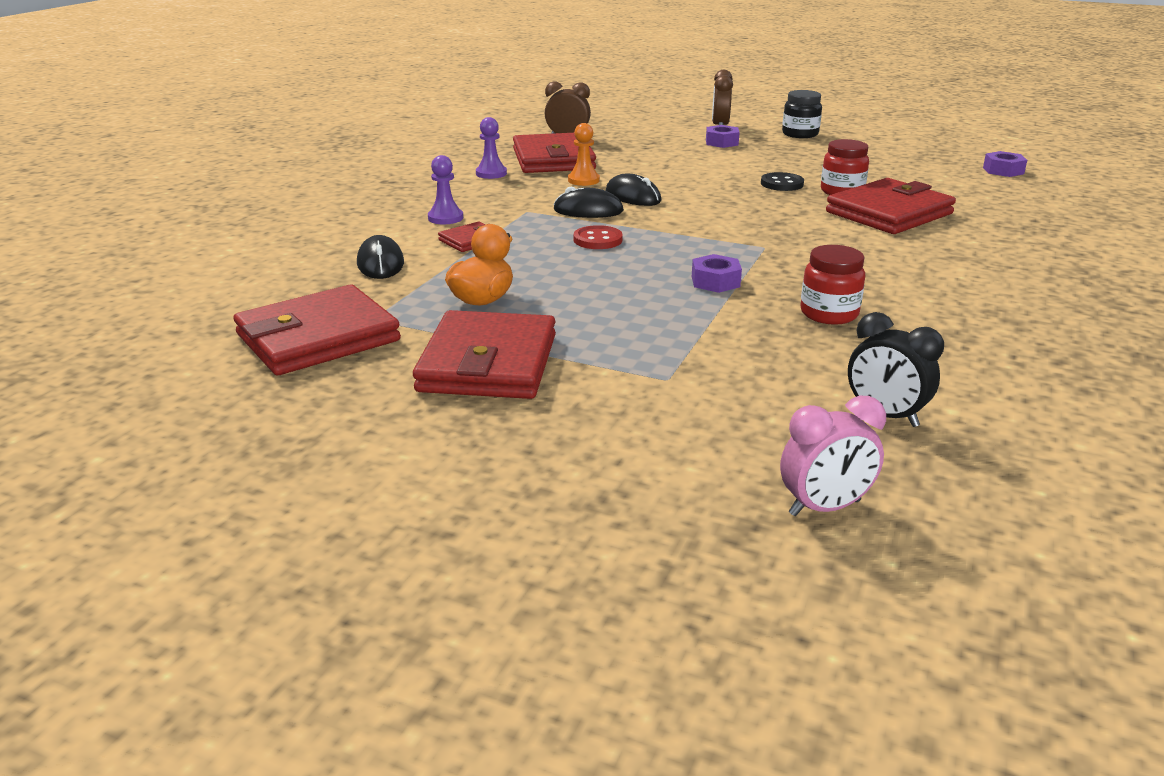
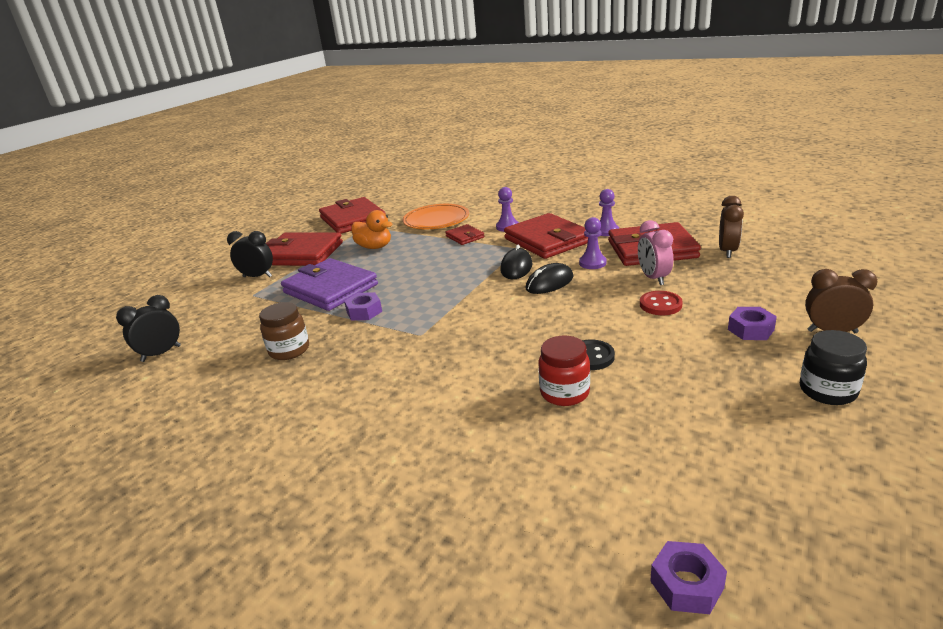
camera: 100 degrees right, 0 degrees up
black mouse [357,235,404,279] -> orange plate [403,204,469,229]
orange pawn [568,123,600,186] -> purple pawn [579,217,607,269]
red button [574,225,623,249] -> red button moved to [640,291,683,315]
pink clock [780,396,886,516] -> pink clock moved to [638,220,673,285]
red jar [800,245,865,325] -> brown jar [259,302,309,360]
red wallet [826,178,956,234] -> red wallet moved to [504,213,588,259]
none -> black clock [227,231,273,277]
none -> purple wallet [281,258,378,311]

